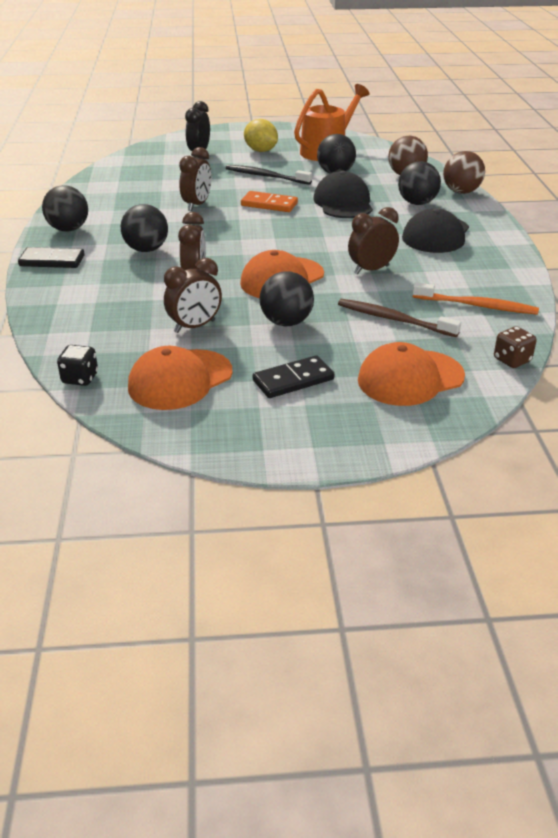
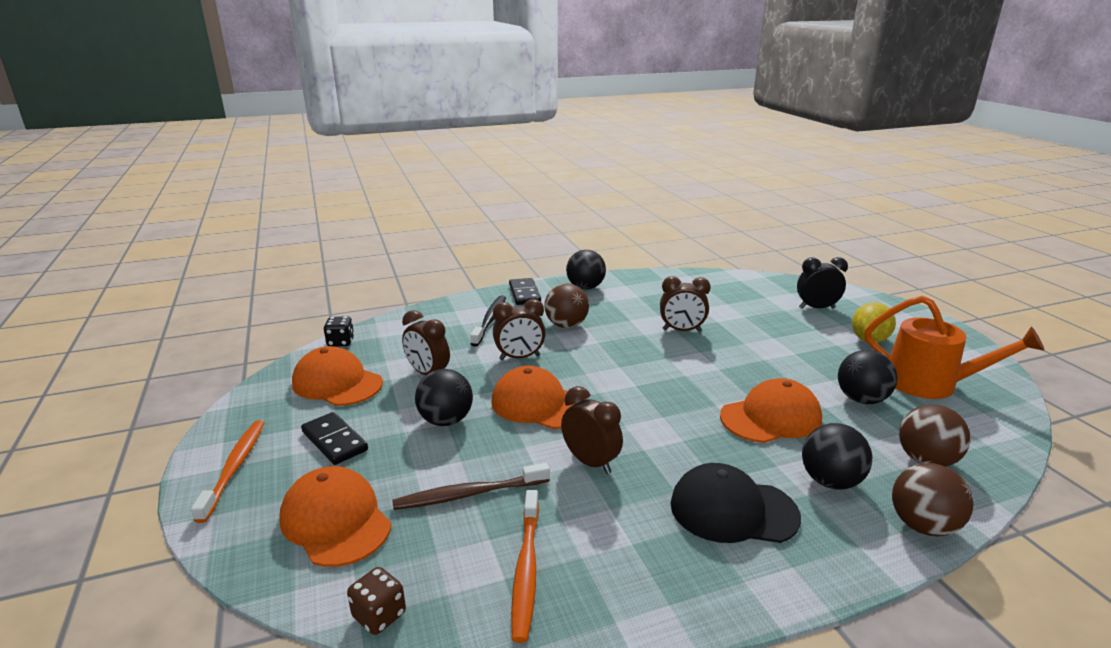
camera: 75 degrees right, 10 degrees down
black ball [121,204,168,252] -> brown ball [544,284,589,328]
black toothbrush [226,165,312,185] -> black toothbrush moved to [470,295,506,346]
orange domino [241,191,298,212] -> none
black cap [313,171,373,218] -> orange cap [720,378,822,443]
brown toothbrush [338,299,461,337] -> brown toothbrush turned 120 degrees counterclockwise [392,463,550,510]
none -> orange toothbrush [191,420,265,523]

